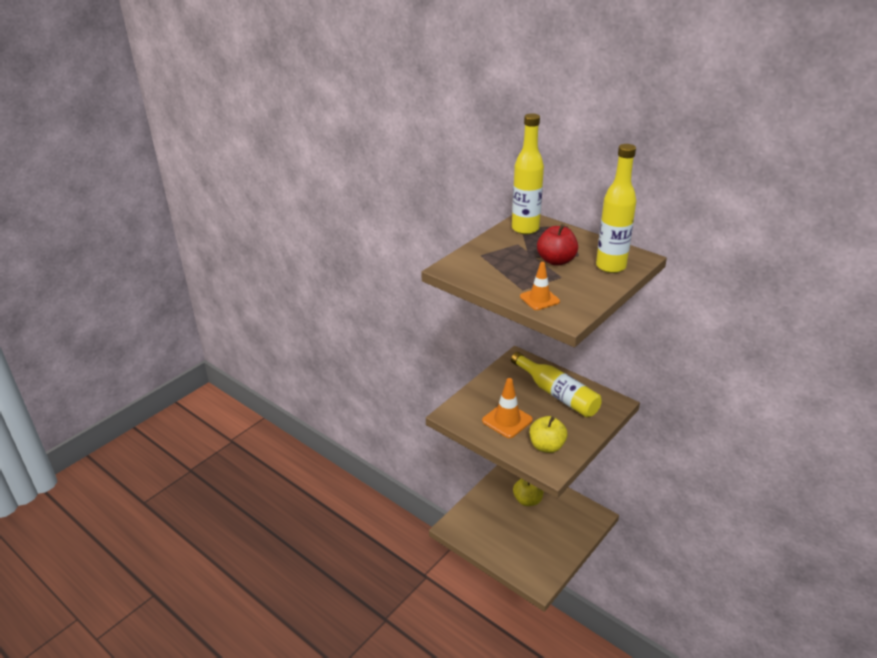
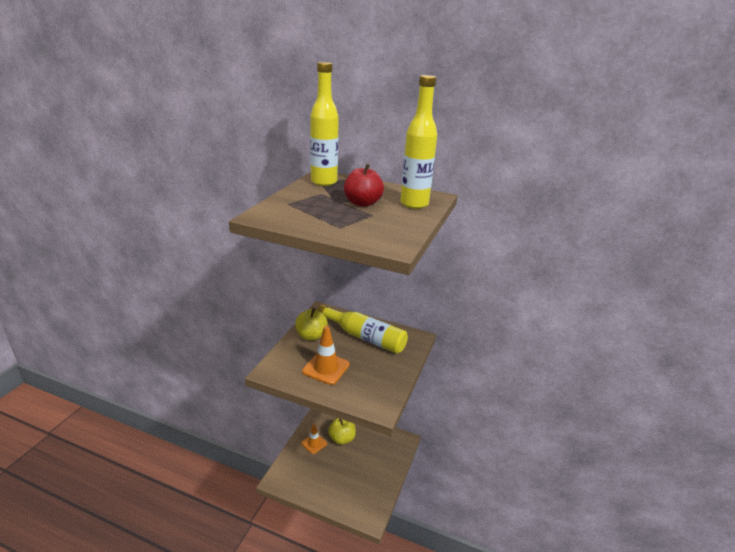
camera: 20 degrees left, 5 degrees down
orange traffic cone [520,262,560,310] -> orange traffic cone moved to [301,424,327,454]
yellow apple [529,416,568,453] -> yellow apple moved to [295,308,328,340]

